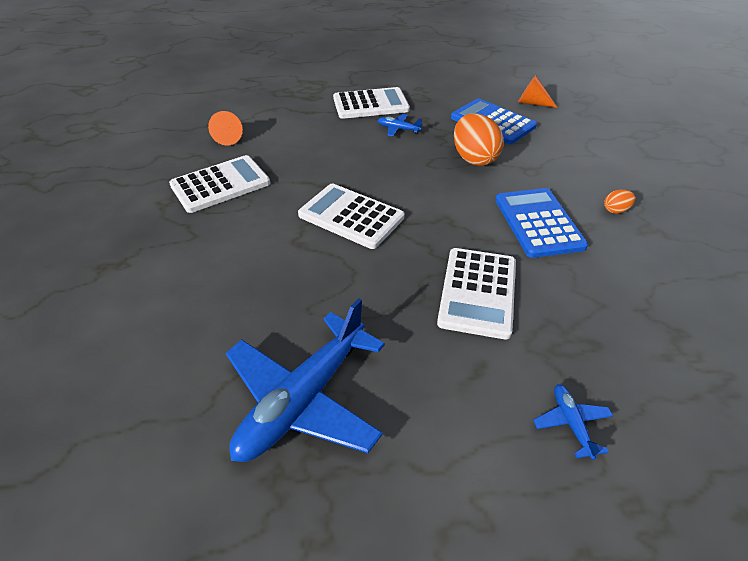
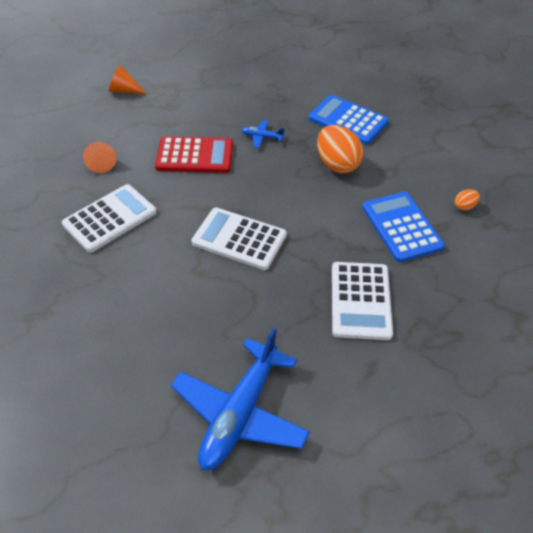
camera: 10 degrees left, 5 degrees up
white calculator [333,87,410,119] -> none
orange cone [518,75,557,108] -> orange cone moved to [109,65,147,94]
blue plane [533,384,613,460] -> none
none -> red calculator [155,136,233,173]

